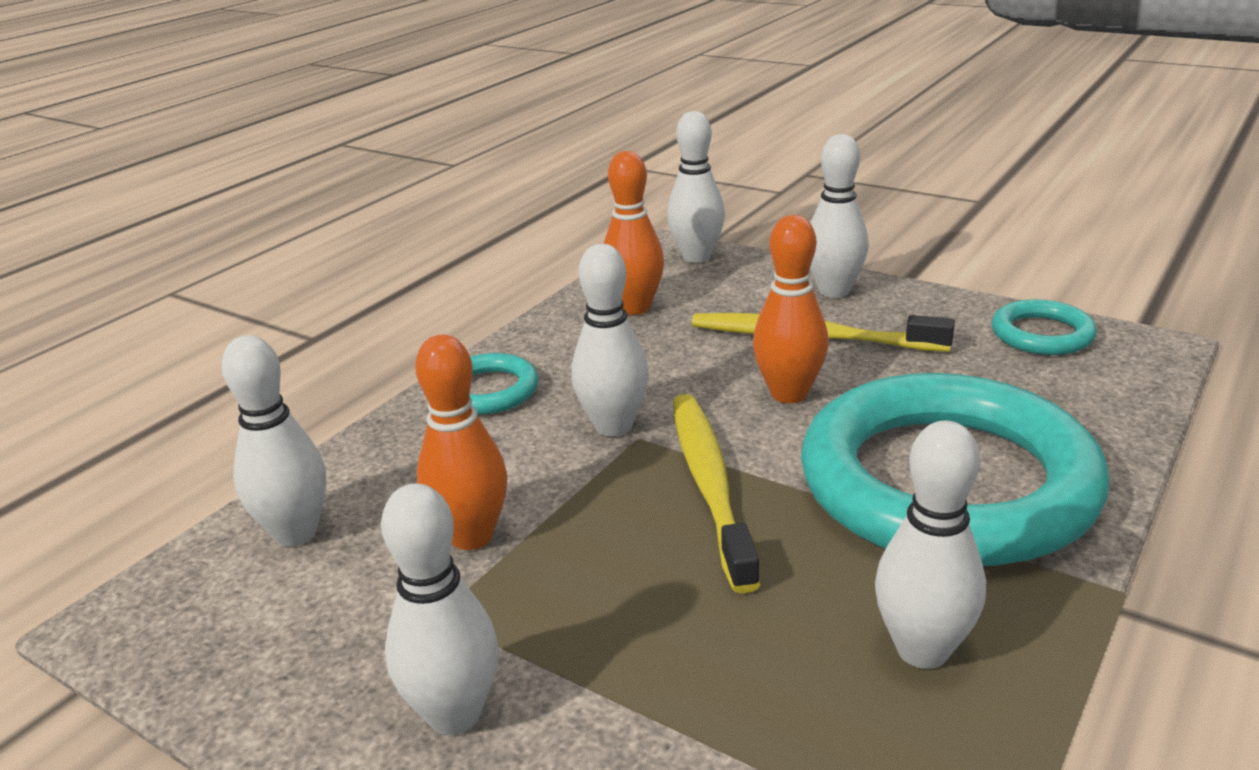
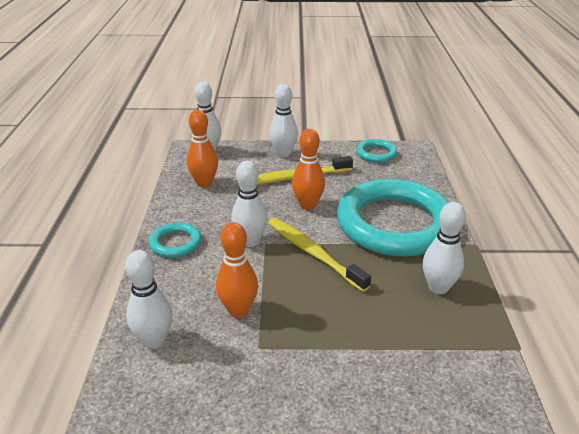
camera: 35 degrees left, 5 degrees up
white bowling pin [381,483,498,735] -> none

